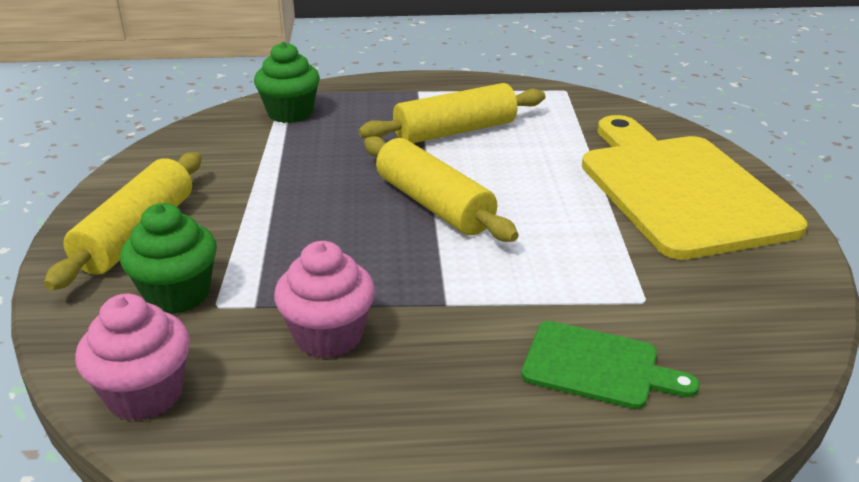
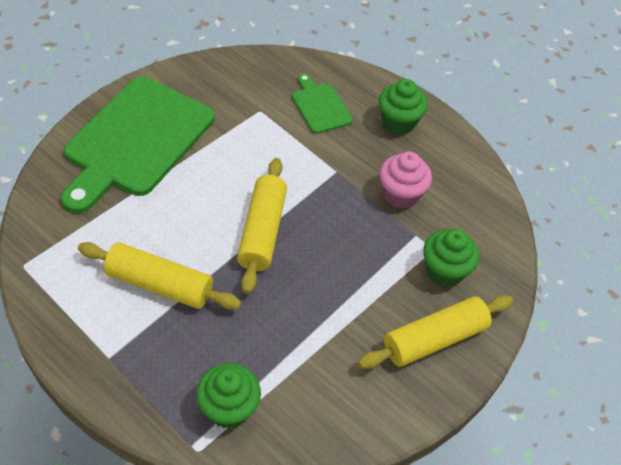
camera: 140 degrees left, 20 degrees up
pink cupcake [75,294,190,421] -> none
yellow cutting board [582,115,807,260] -> green cutting board [61,77,214,213]
none -> green cupcake [379,79,428,135]

